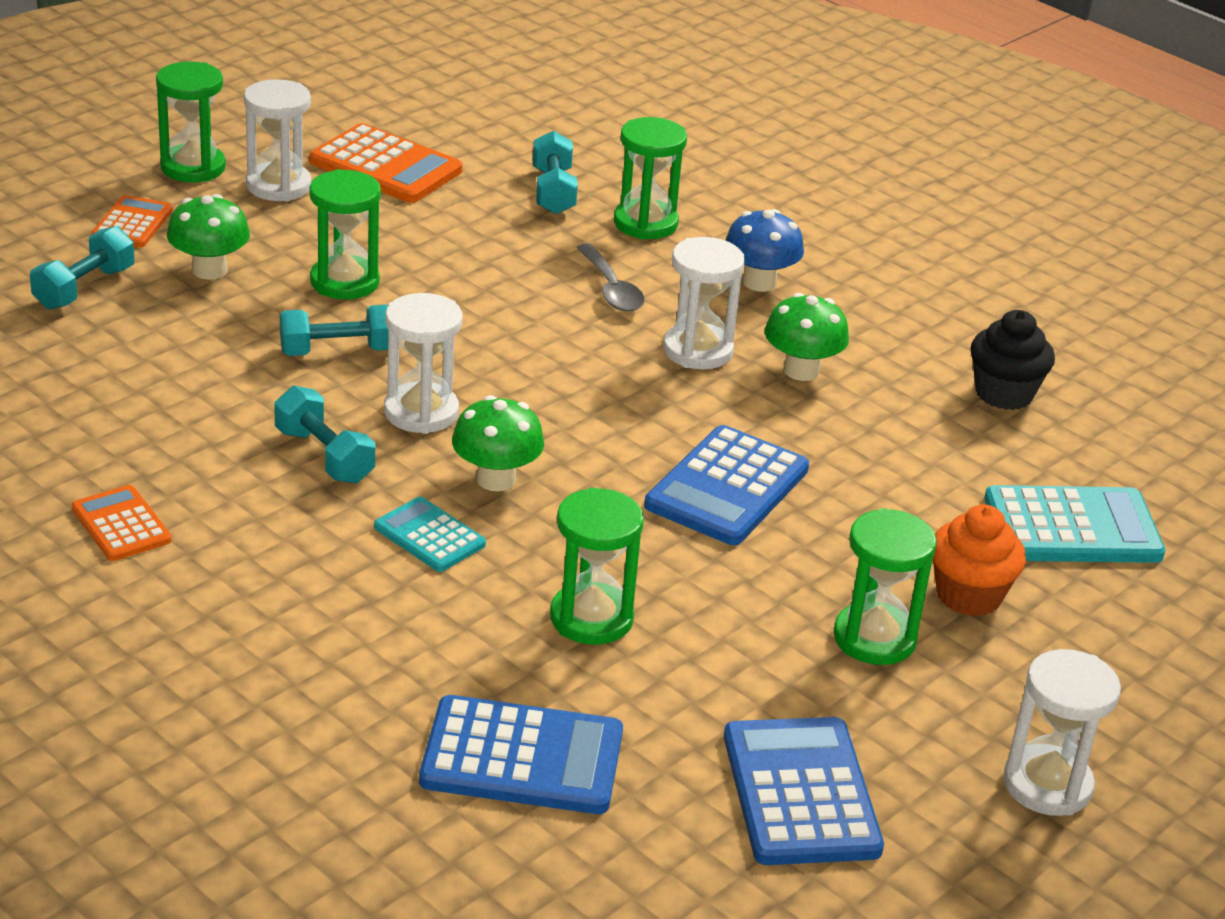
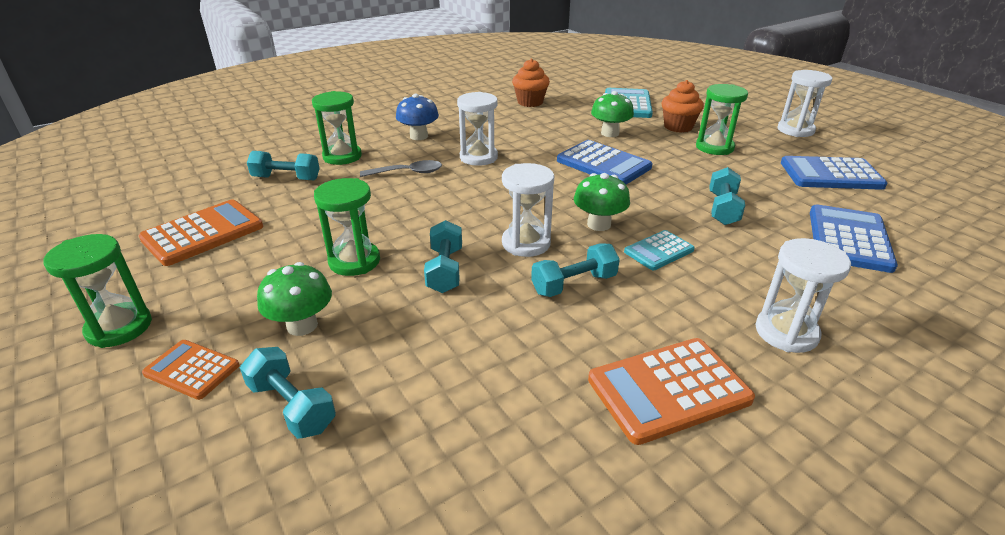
camera: 75 degrees left, 0 degrees up
orange calculator [72,485,172,561] -> orange calculator [588,338,755,445], size x1.70
white hourglass [244,79,312,202] -> white hourglass moved to [755,238,851,353]
green hourglass [550,488,644,645] -> turquoise dumbbell [709,167,745,225]
green mushroom [765,293,849,381] -> green mushroom moved to [591,91,634,137]
black cupcake [971,310,1055,410] -> orange cupcake [512,59,550,107]

